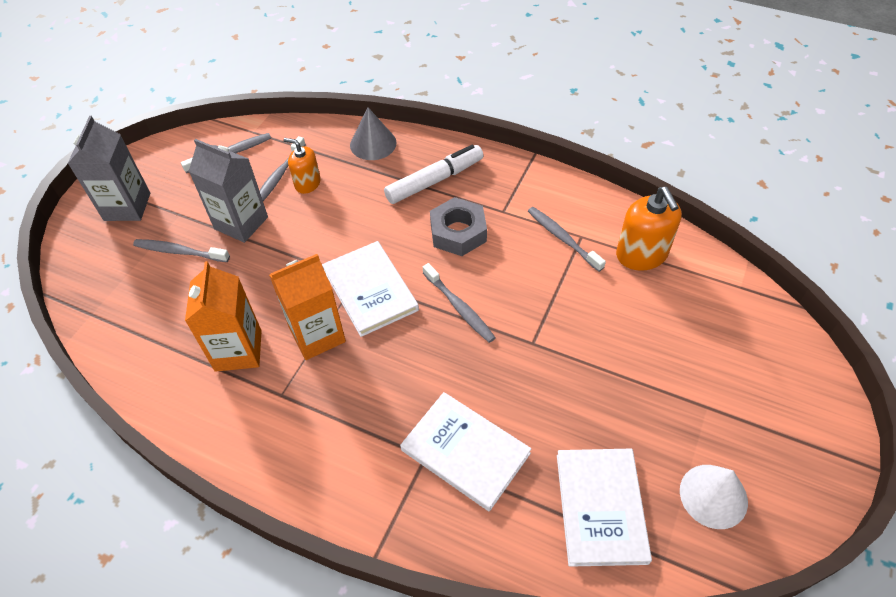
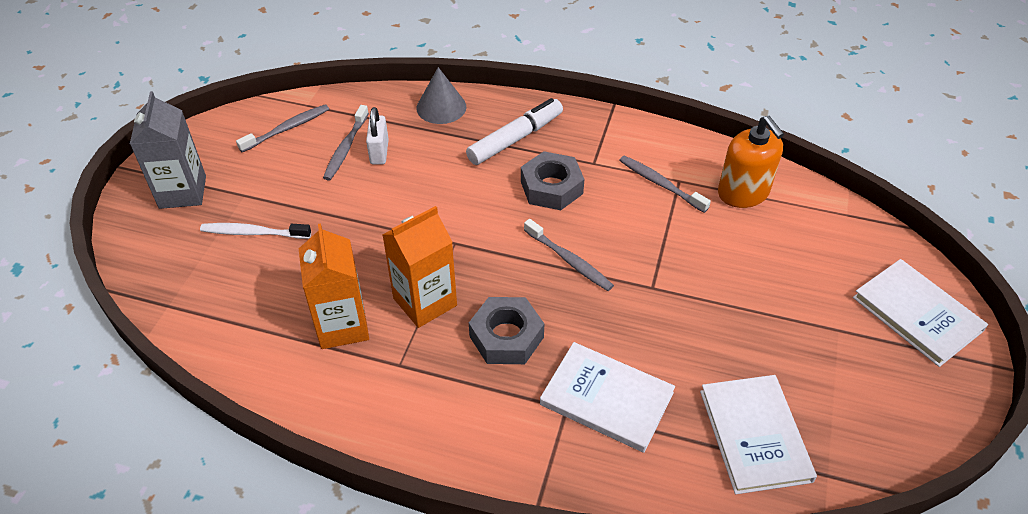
camera: 10 degrees left, 5 degrees down
grey toothbrush [133,239,230,262] -> white toothbrush [200,223,311,239]
grey carton [189,139,268,243] -> none
orange soap dispenser [283,138,321,194] -> white padlock [366,107,389,165]
white book [322,241,419,337] -> white book moved to [853,259,988,367]
white cone [680,465,748,529] -> none
none -> grey nut [469,297,544,364]

